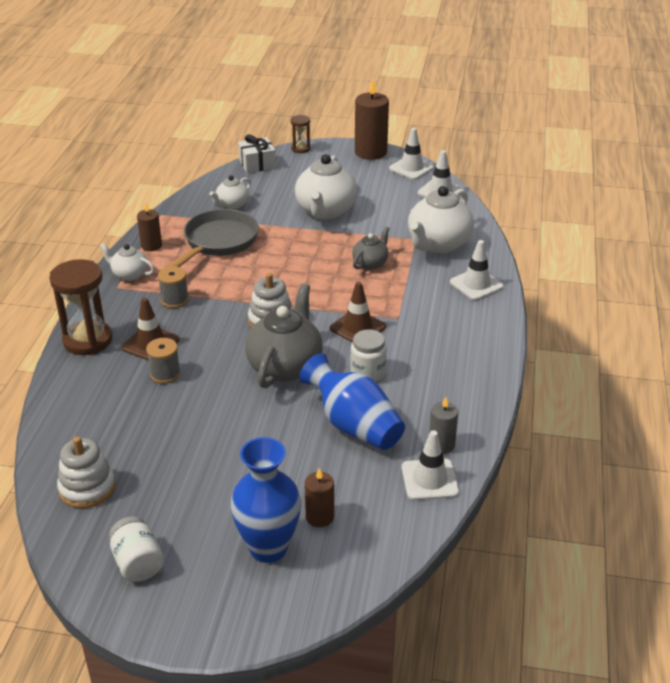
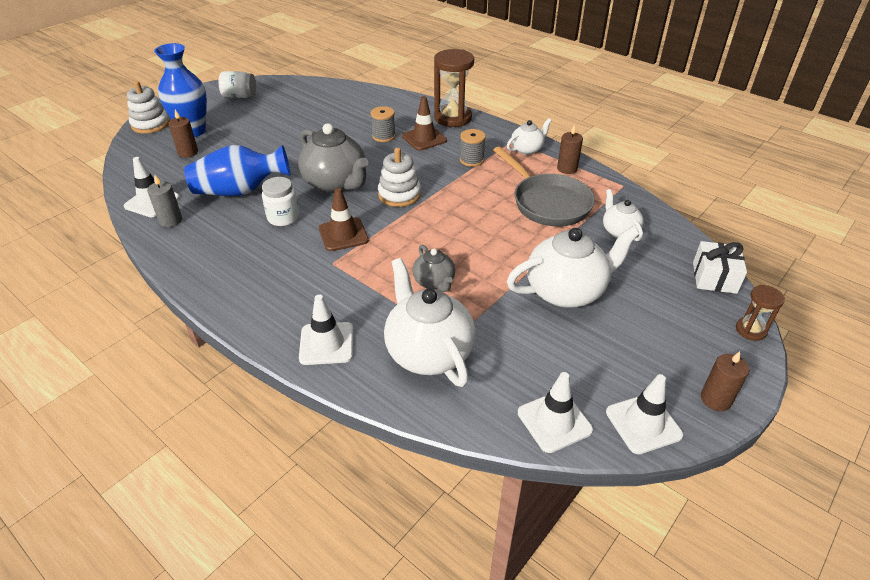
camera: 120 degrees right, 5 degrees up
white stacking toy [57,436,115,508] -> white stacking toy moved to [127,81,170,134]
white teapot [295,154,357,219] -> white teapot turned 120 degrees clockwise [507,226,639,308]
brown candle [355,78,389,160] -> brown candle [701,351,749,411], size x0.56

